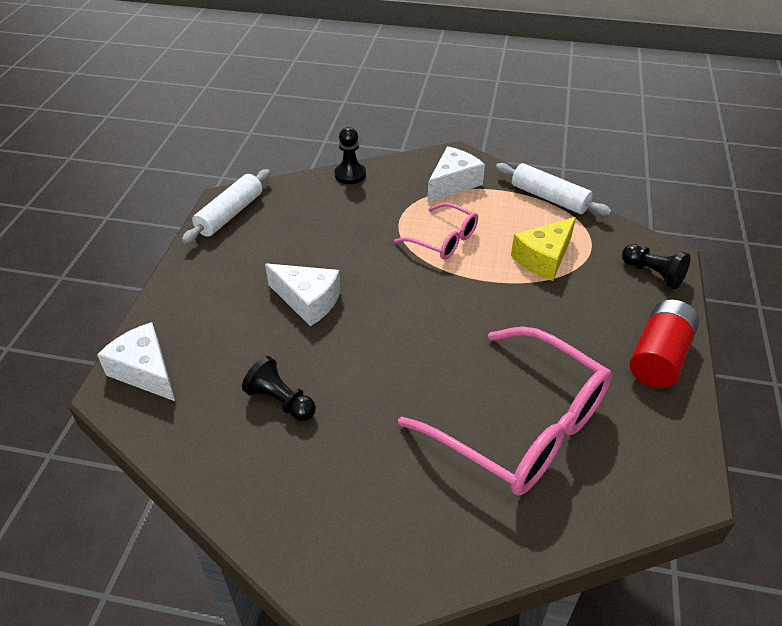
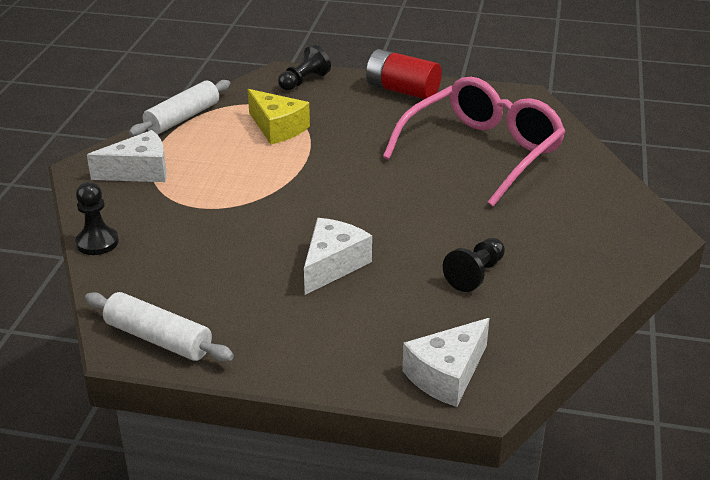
camera: 90 degrees left, 10 degrees down
pink glasses [394,203,478,260] -> none
white cheese [427,146,485,202] -> white cheese turned 120 degrees clockwise [87,130,167,182]

